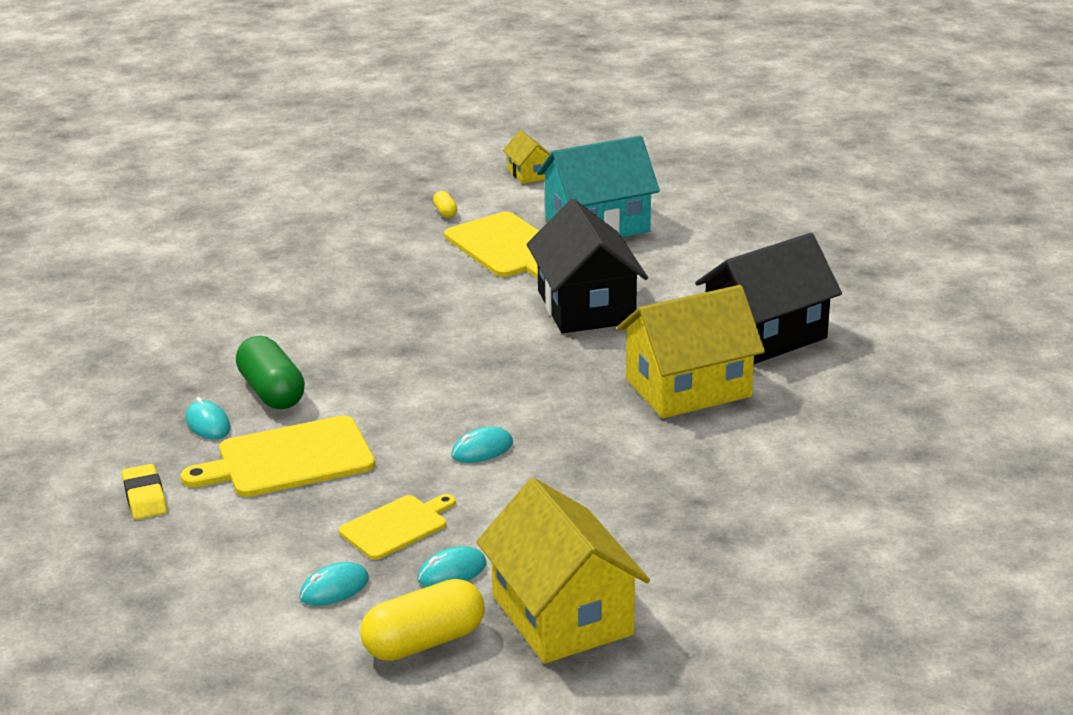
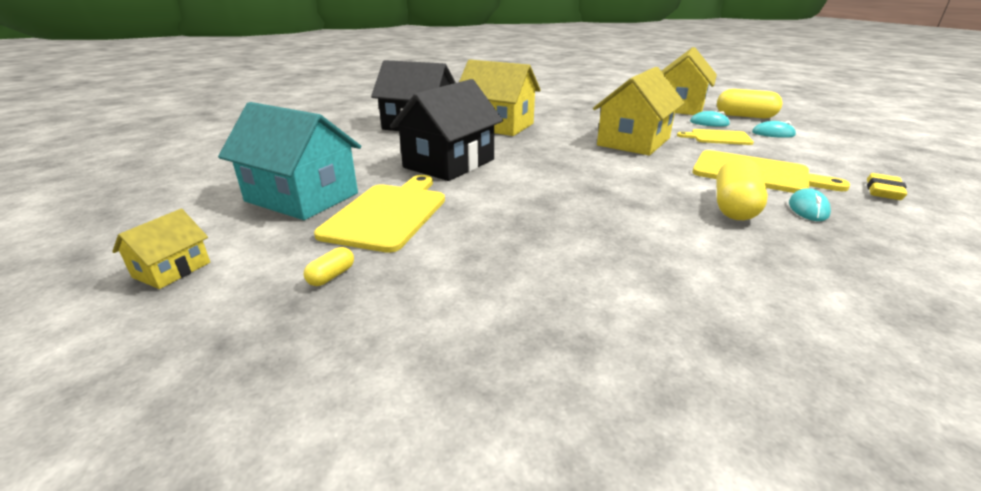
camera: 130 degrees left, 0 degrees up
green capsule [236,336,305,409] -> yellow capsule [716,158,768,220]
turquoise mouse [451,427,513,463] -> yellow house [593,67,685,155]

